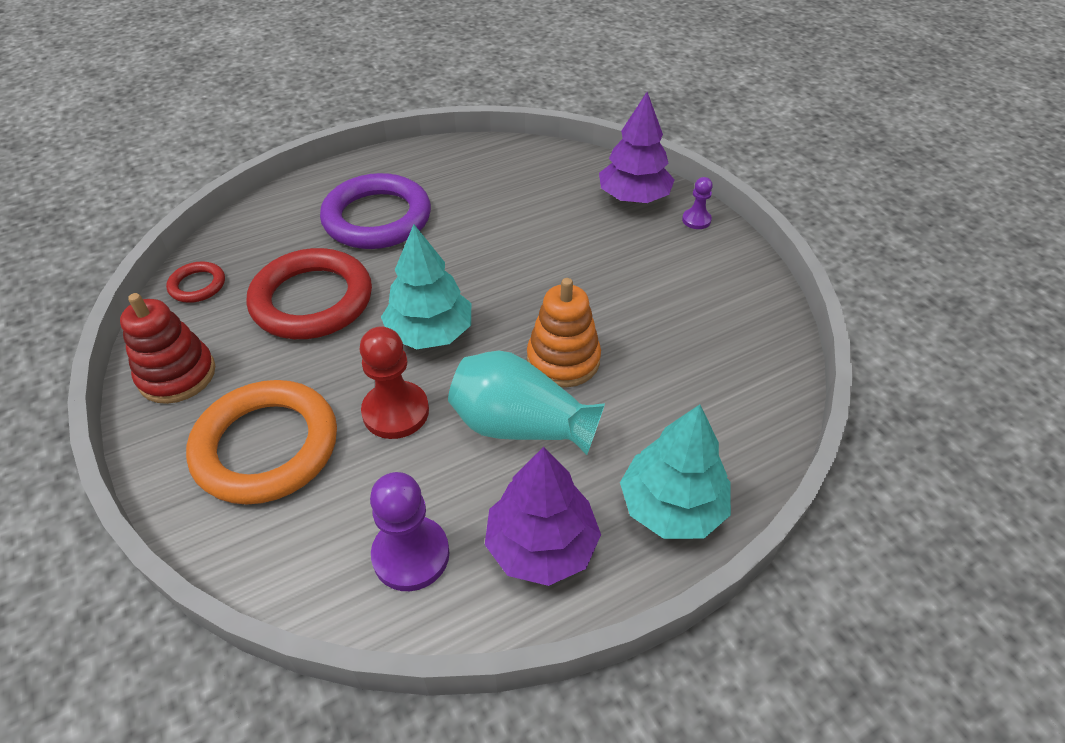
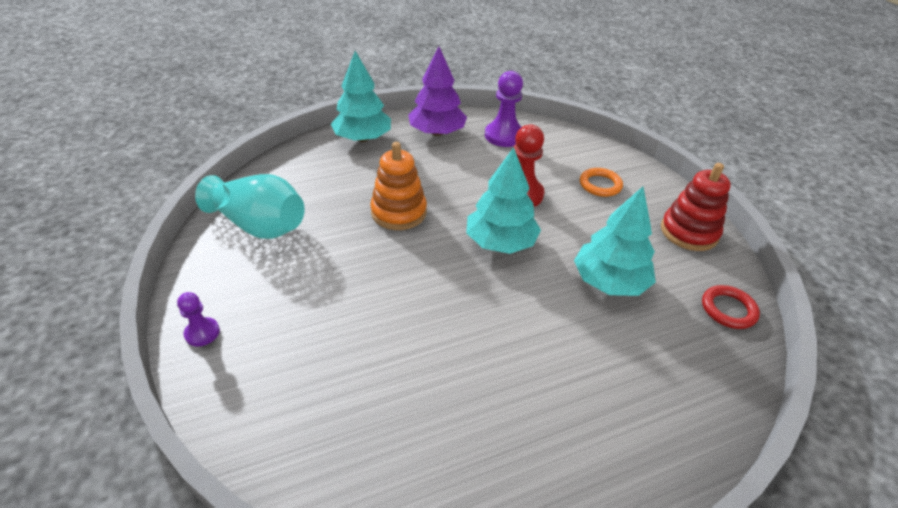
camera: 175 degrees left, 5 degrees down
orange ring [186,380,337,505] -> orange ring [580,168,623,197], size x0.47
red ring [247,248,372,339] -> turquoise tree [574,187,656,296]
purple ring [320,173,431,249] -> none
turquoise vase [448,351,605,455] -> turquoise vase moved to [195,174,305,239]
purple tree [599,92,675,203] -> none

